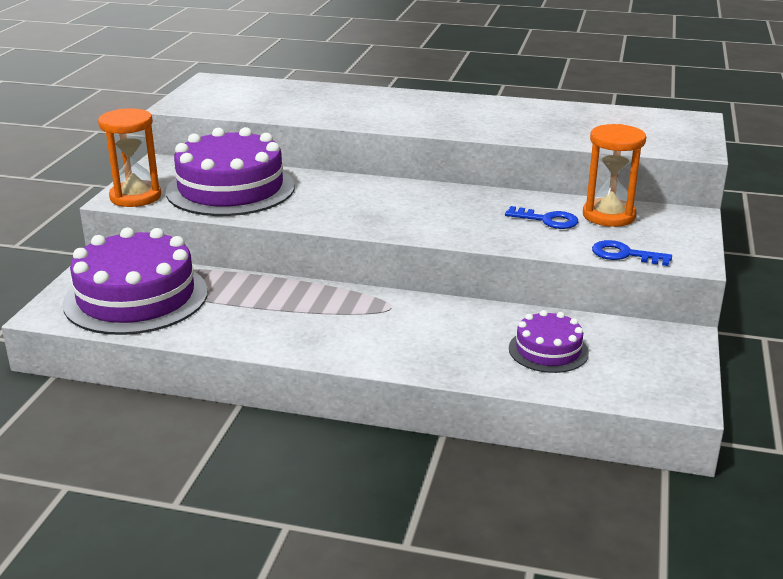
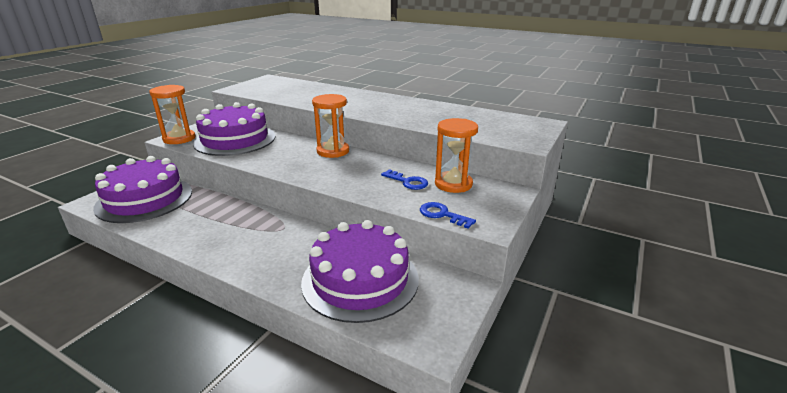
camera: 15 degrees right, 0 degrees up
purple cake [509,310,589,373] -> purple cake [301,220,419,323], size x1.95
none -> orange hourglass [312,94,349,158]

